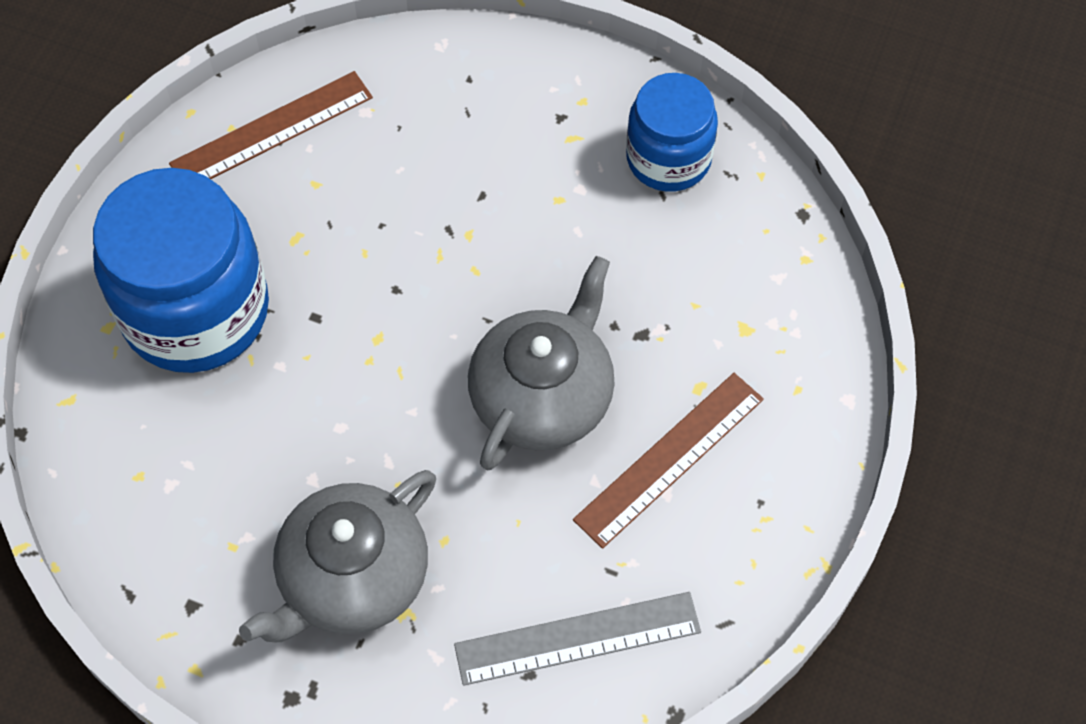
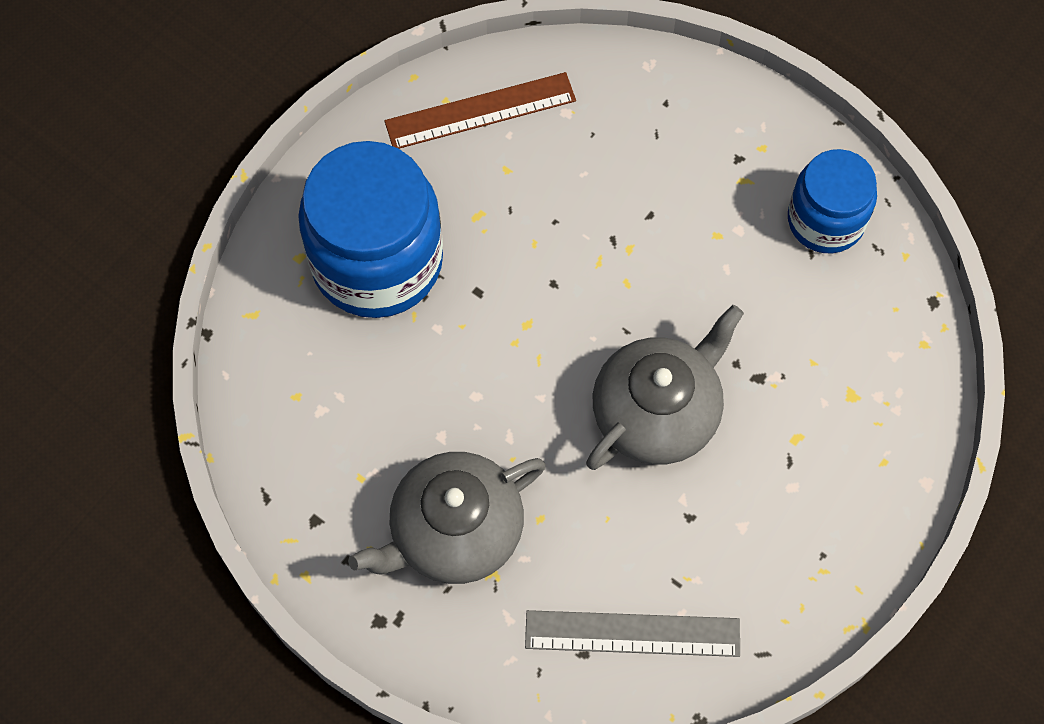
camera: 15 degrees right, 5 degrees up
brown ruler [573,373,764,549] -> none

